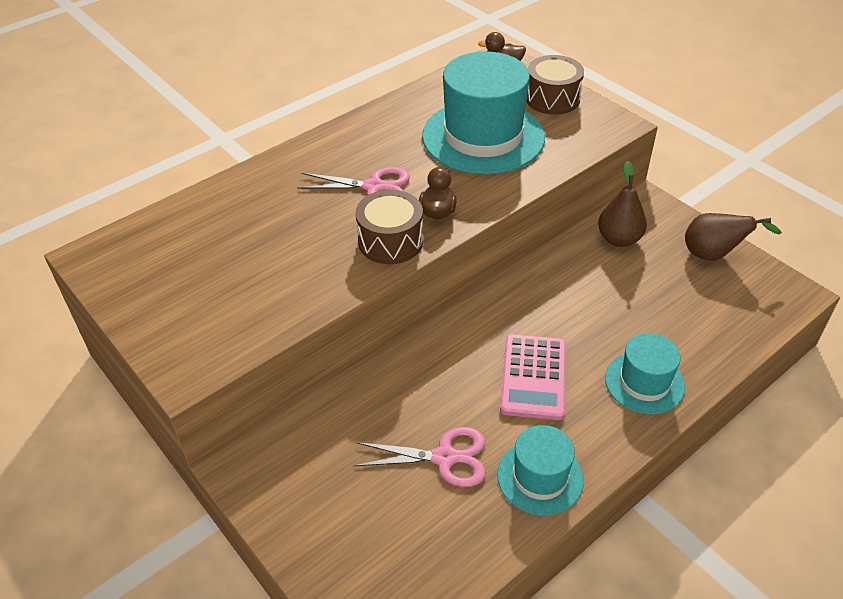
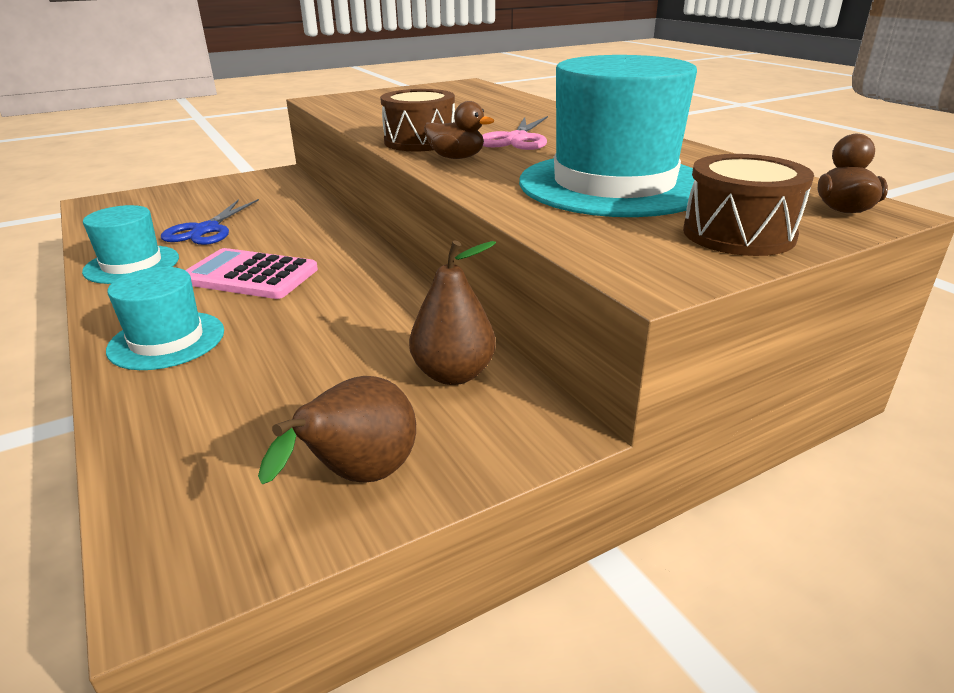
camera: 100 degrees right, 15 degrees down
pink scissors [353,427,486,487] -> blue scissors [161,199,259,245]

